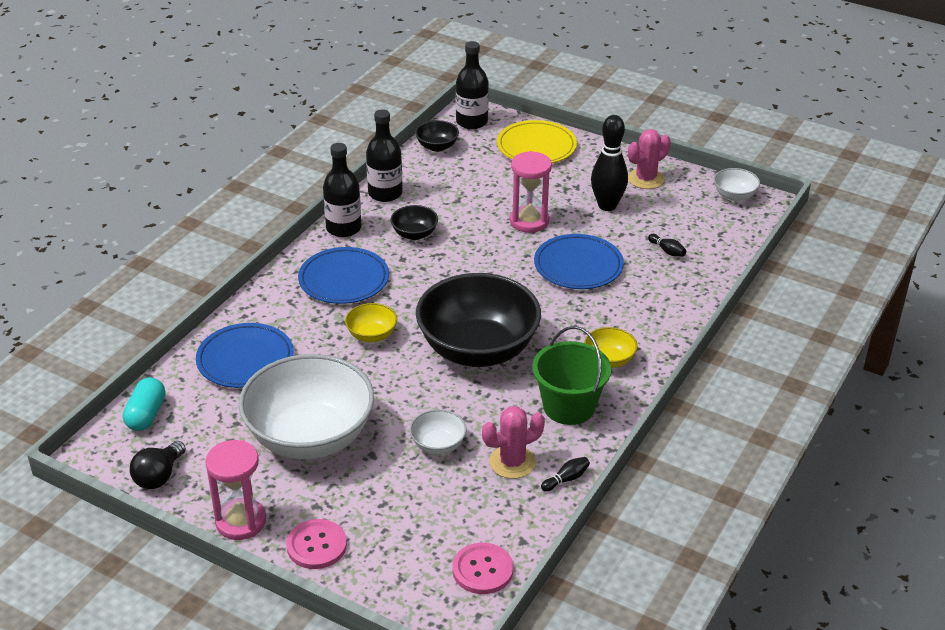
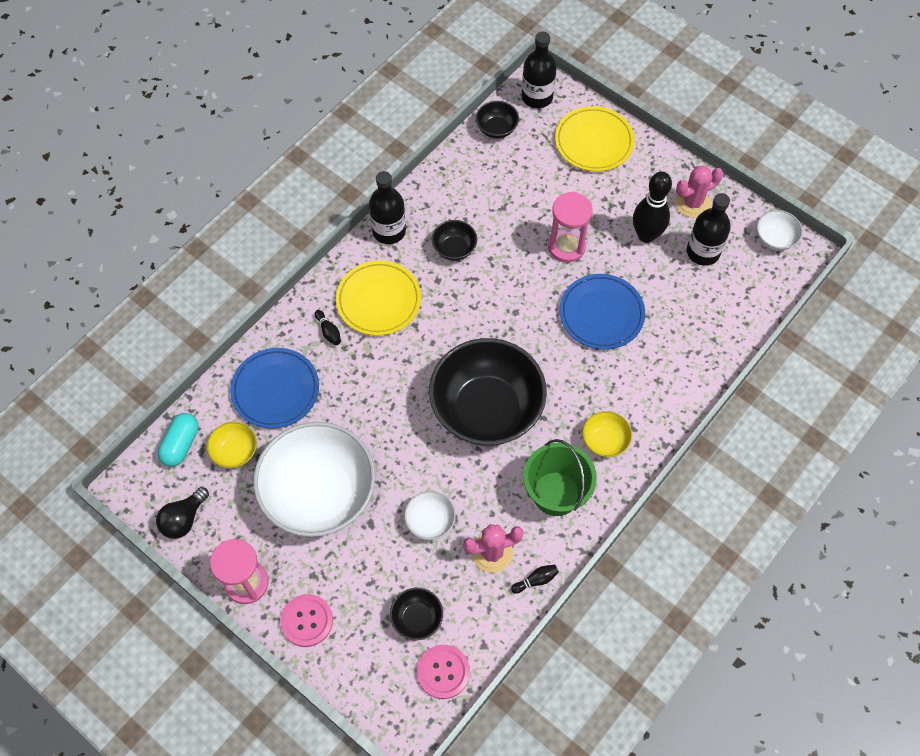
camera: 10 degrees right, 25 degrees up
blue plate [298,247,389,304] -> yellow plate [336,261,421,336]
yellow bowl [345,303,397,343] -> yellow bowl moved to [207,422,257,468]
black bottle [366,109,402,202] -> black bottle moved to [687,193,731,266]
black bowling pin [648,234,686,256] -> black bowling pin moved to [315,310,341,345]
none -> black bowl [390,588,443,640]

